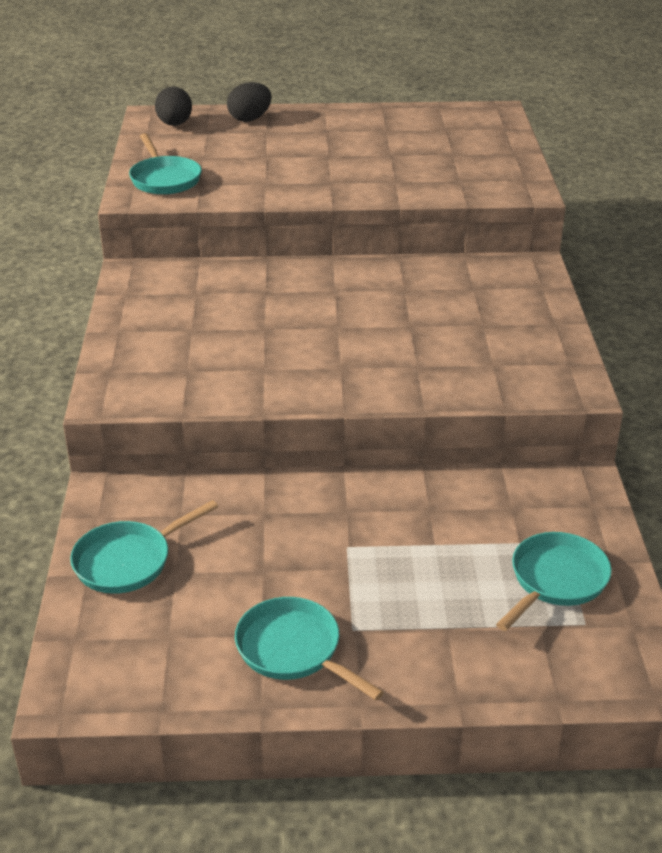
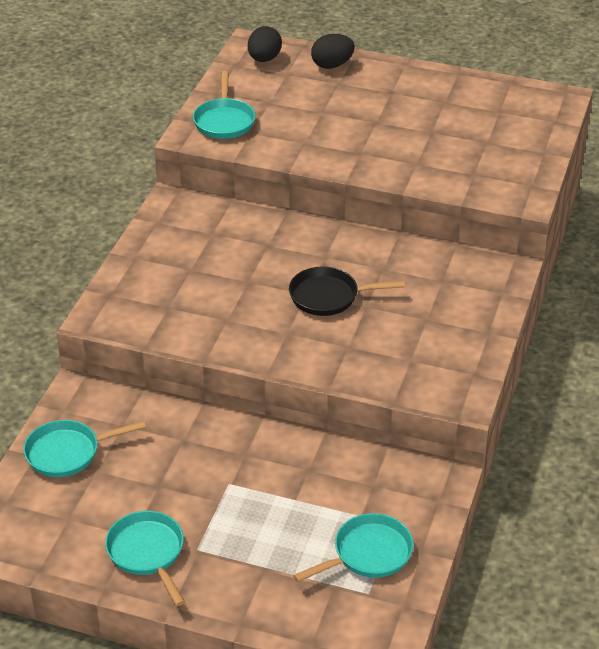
camera: 20 degrees right, 5 degrees up
none -> black pan [289,266,405,316]

